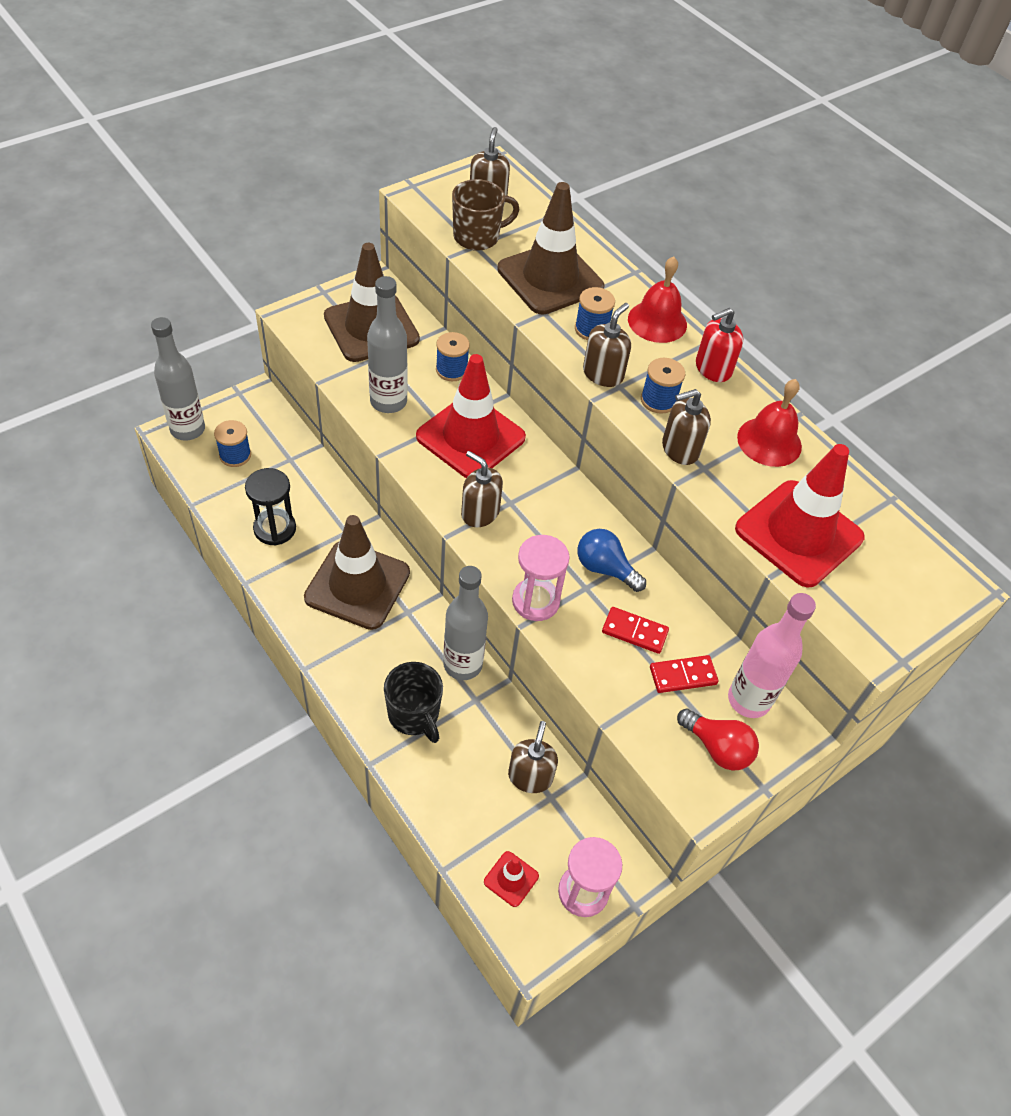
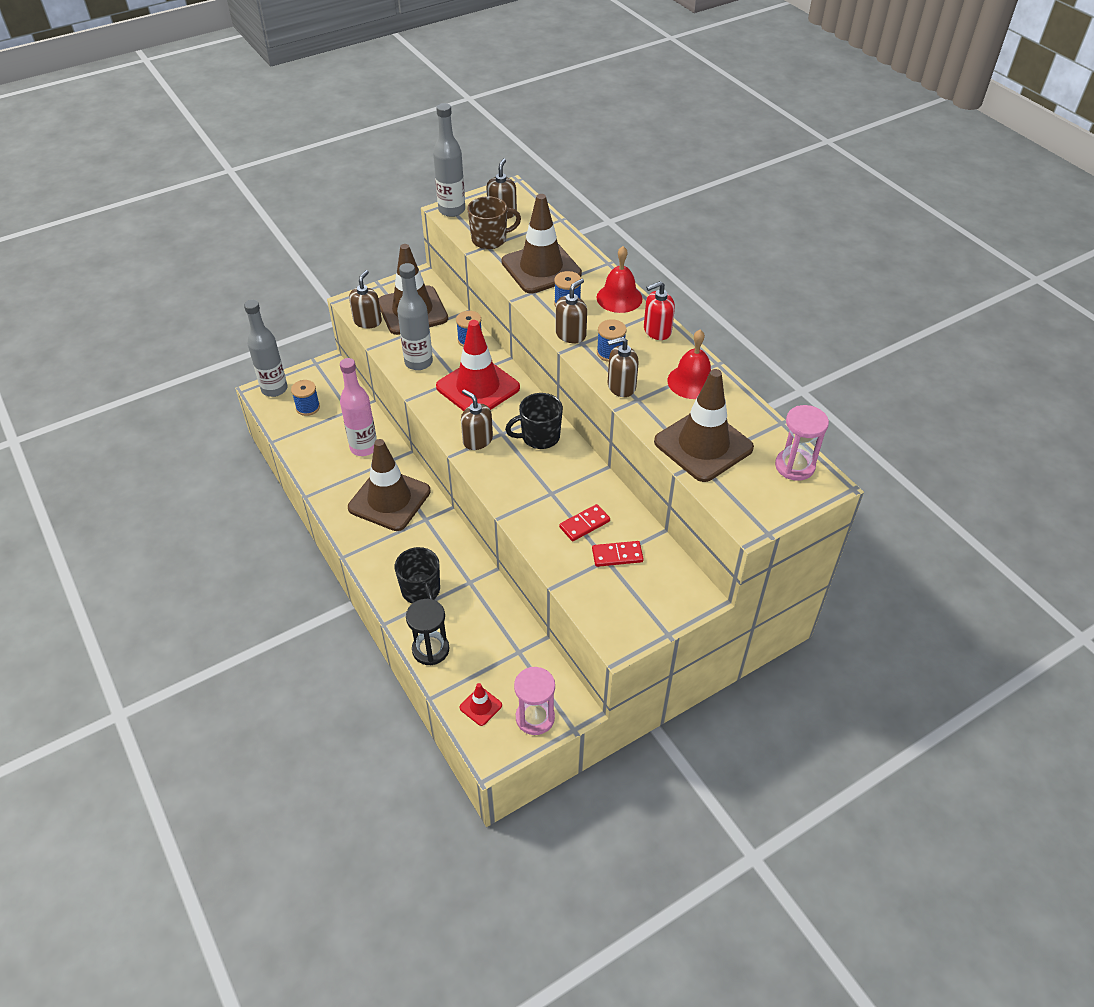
camera: 10 degrees right, 5 degrees down
black hourglass [245,468,296,545] -> black hourglass moved to [406,599,450,665]
grey bottle [443,566,488,680] -> grey bottle moved to [433,103,465,217]
brown soap dispenser [508,721,558,793] -> brown soap dispenser moved to [349,270,382,328]
pink hourglass [512,535,570,621] -> pink hourglass moved to [775,405,829,481]
blue light bulb [578,529,646,592] -> none
red domino [602,607,669,654] -> red domino turned 60 degrees counterclockwise [559,504,610,541]
red light bulb [677,708,759,771] -> none
pink bottle [728,593,816,718] -> pink bottle moved to [340,358,377,456]
red traffic cone [735,444,865,588] -> brown traffic cone [654,369,754,482]
none -> black mug [505,393,563,449]

